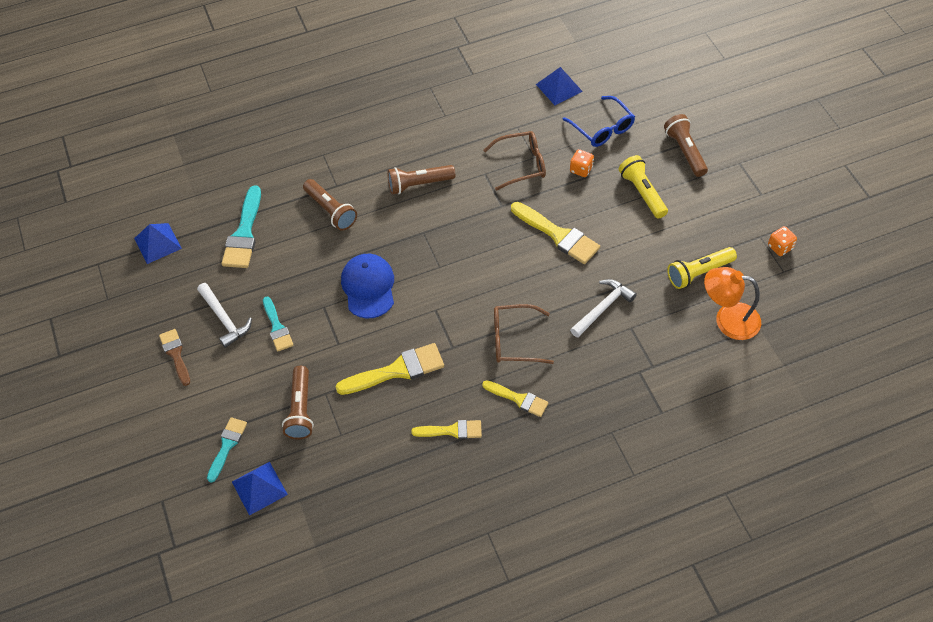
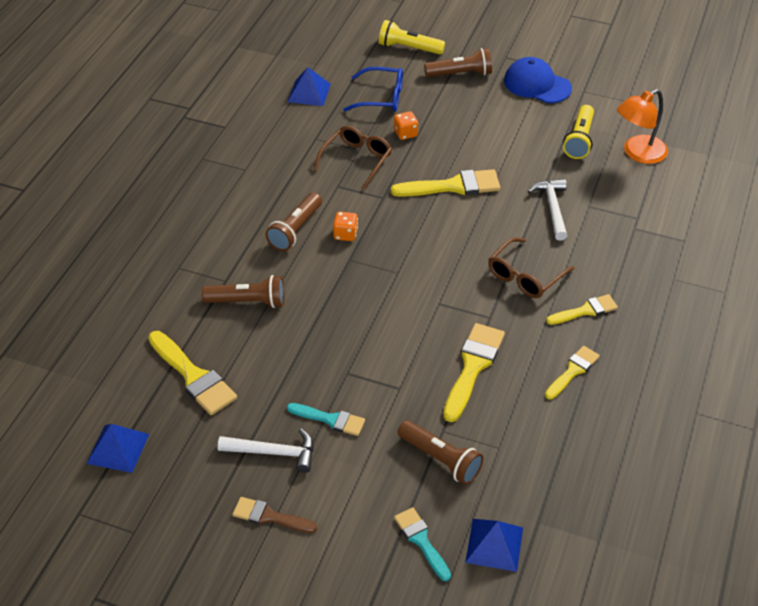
camera: 50 degrees left, 10 degrees down
turquoise brush [222,185,261,268] -> yellow brush [148,331,237,415]
blue cap [341,254,394,318] -> blue cap moved to [504,57,572,103]
yellow flashlight [619,155,668,219] -> yellow flashlight moved to [379,20,445,55]
brown flashlight [664,114,708,177] -> brown flashlight turned 150 degrees clockwise [424,48,492,77]
orange dice [768,226,797,256] -> orange dice moved to [333,212,358,241]

